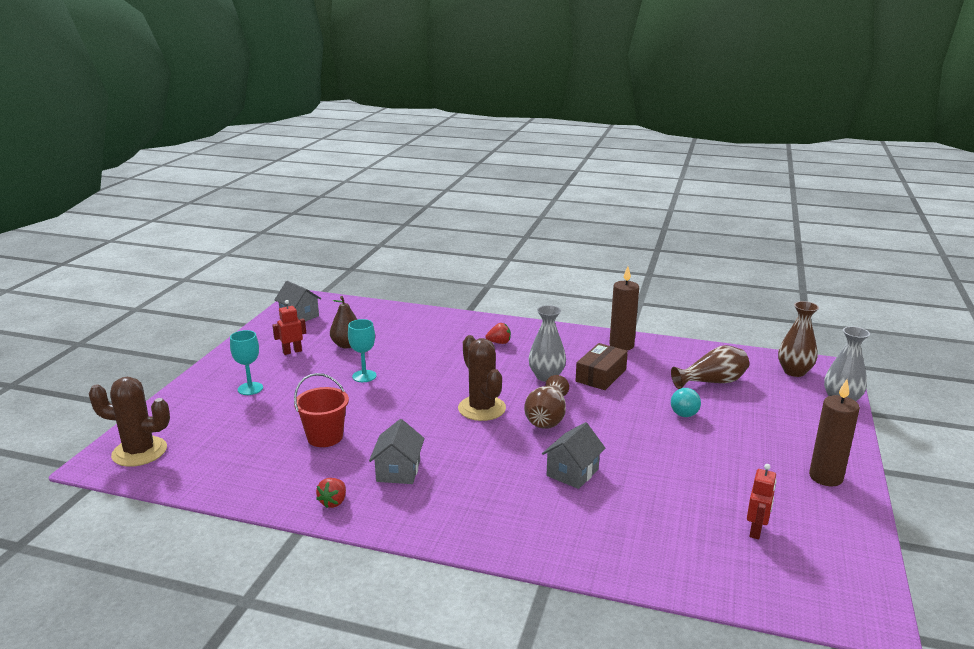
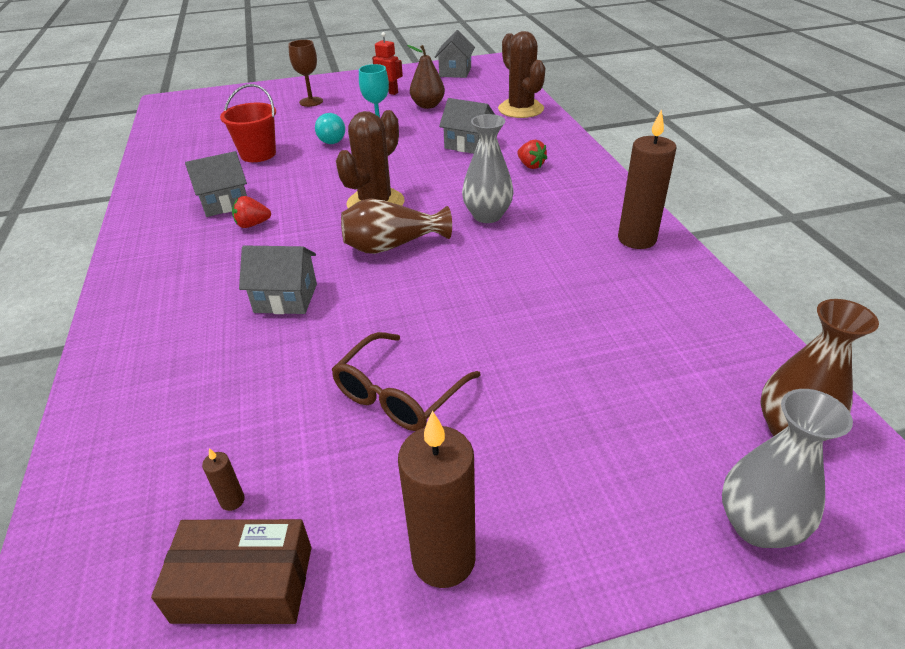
camera: 60 degrees right, 15 degrees up
brown cactus [88,377,170,467] -> brown cactus moved to [498,31,545,118]
turquoise goblet [230,330,263,395] -> brown goblet [288,40,323,107]
red strawberry [316,478,346,508] -> red strawberry moved to [232,196,271,228]
brown box [576,343,628,390] -> brown box moved to [151,519,311,624]
brown vase [671,345,749,389] -> none
turquoise ball [671,388,701,417] -> turquoise ball moved to [315,113,345,144]
red robot [747,464,777,539] -> brown candle [202,448,245,511]
none -> brown glasses [331,332,480,431]
none -> grey house [439,98,495,154]

